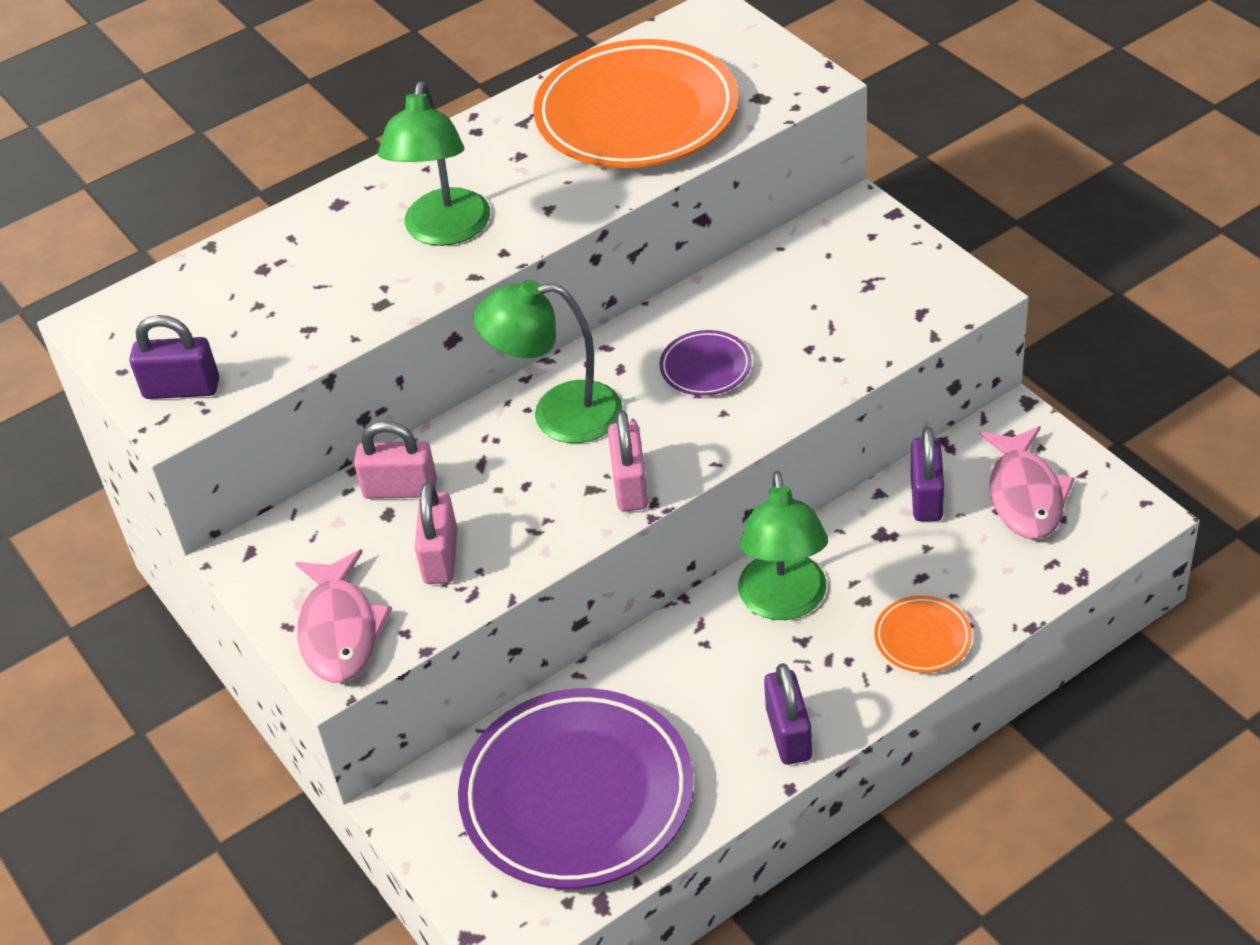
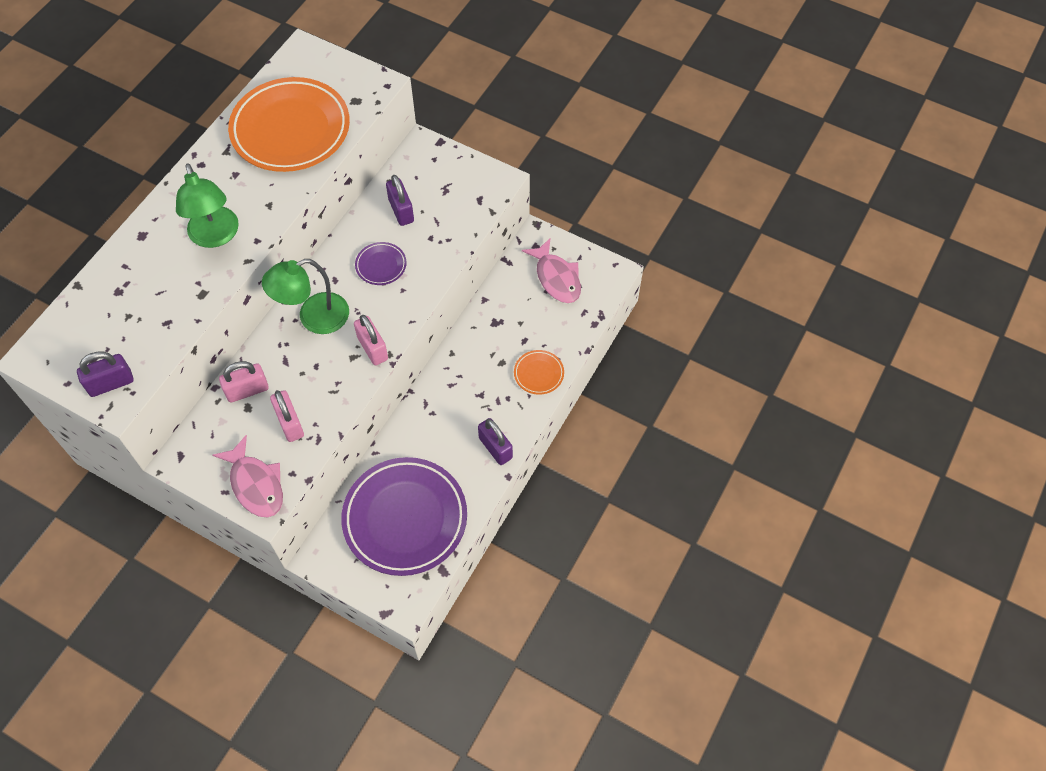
camera: 30 degrees left, 15 degrees up
green lamp [738,471,828,620] -> none
purple padlock [911,427,944,521] -> purple padlock moved to [386,175,414,226]

